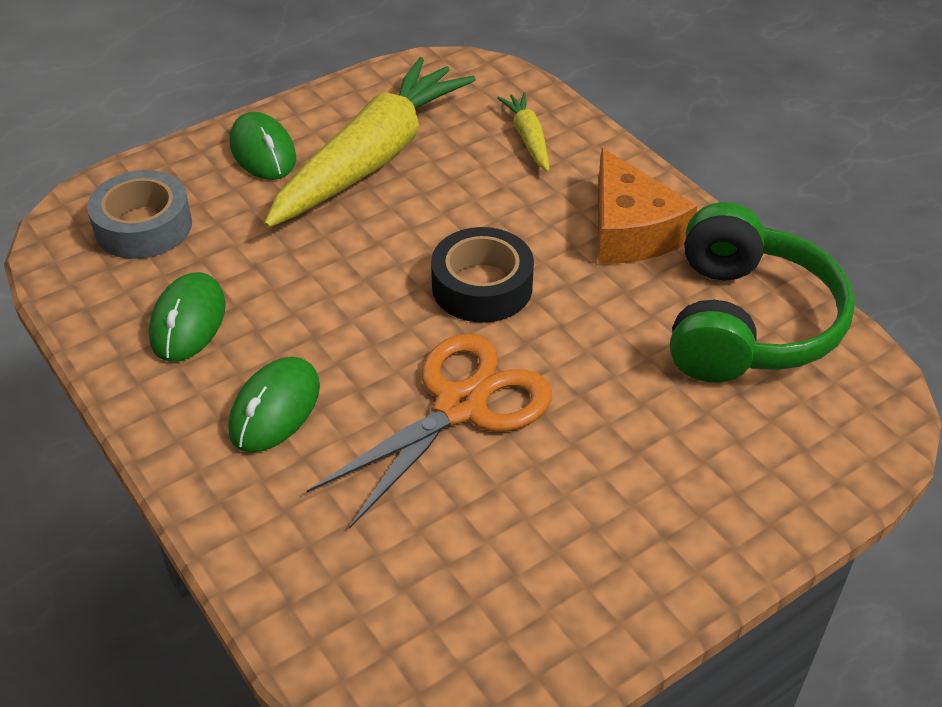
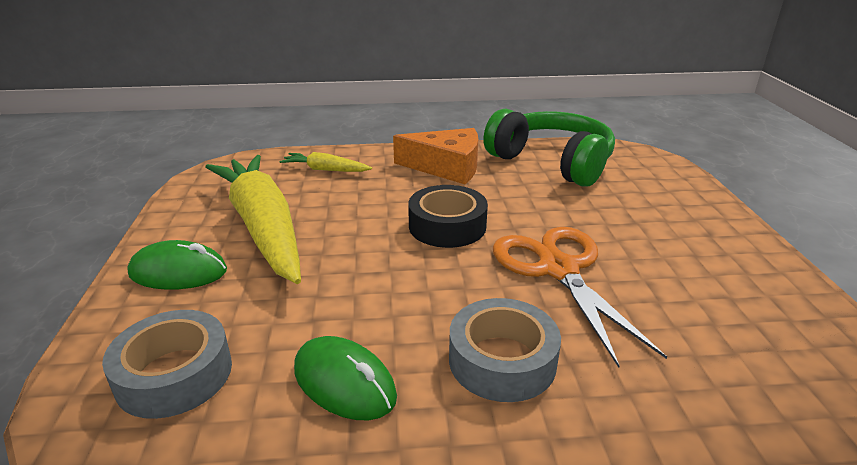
camera: 60 degrees left, 15 degrees down
green mouse [228,356,320,452] -> grey tape [449,298,561,402]

